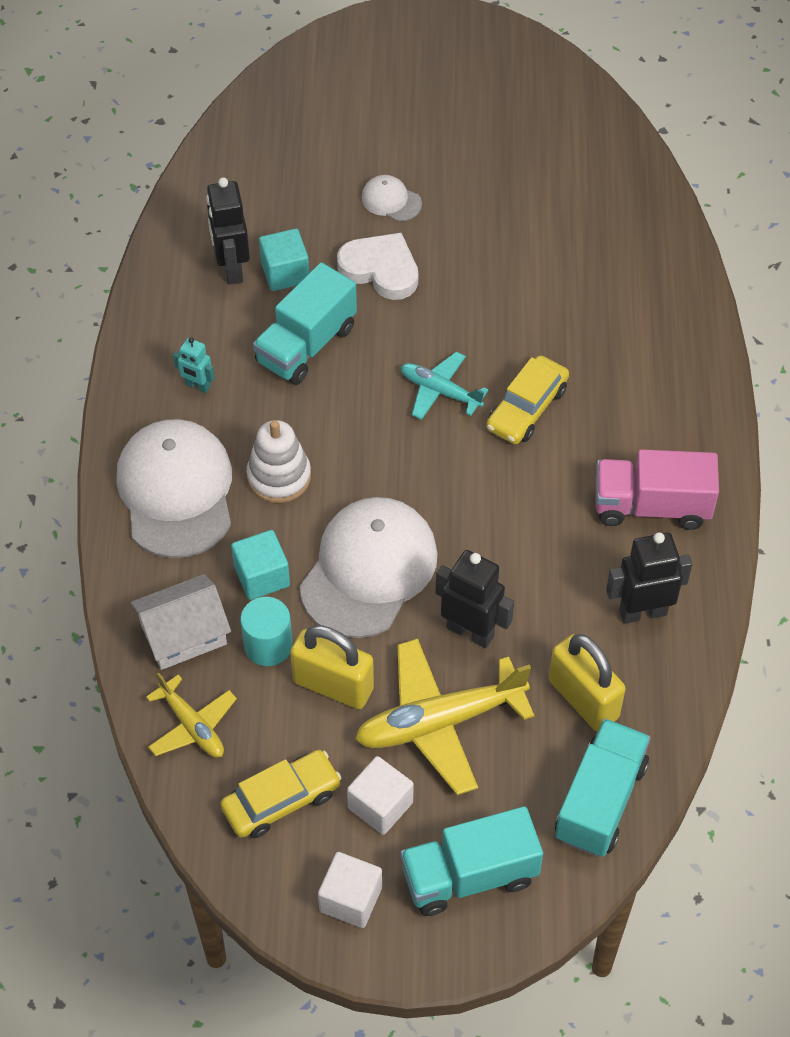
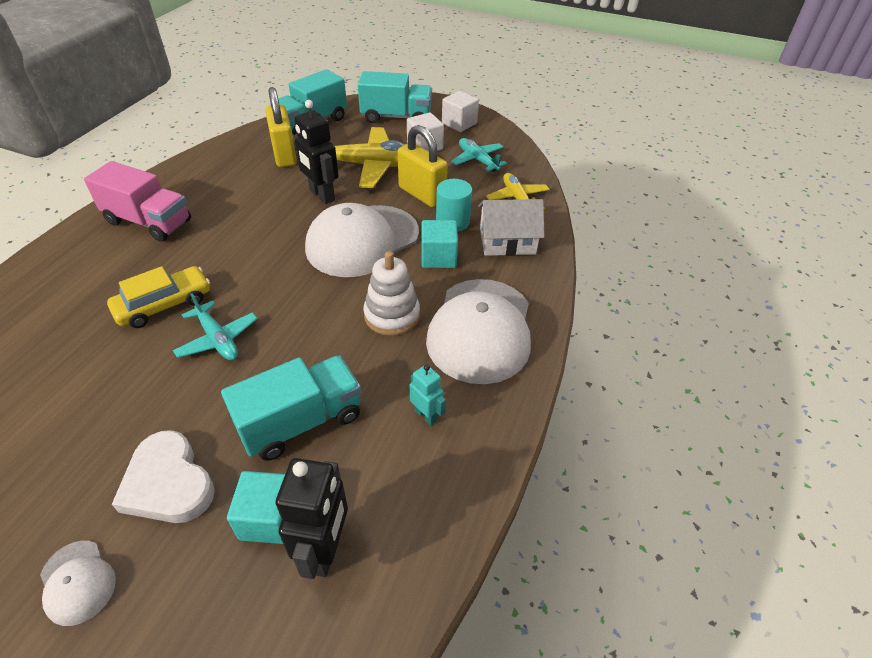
camera: 160 degrees left, 10 degrees down
yellow car [220,750,341,838] -> turquoise plane [451,138,507,172]
black robot [606,532,692,624] -> none

